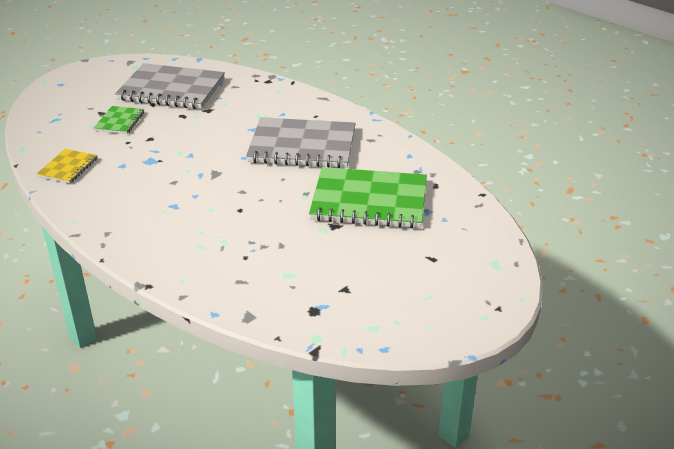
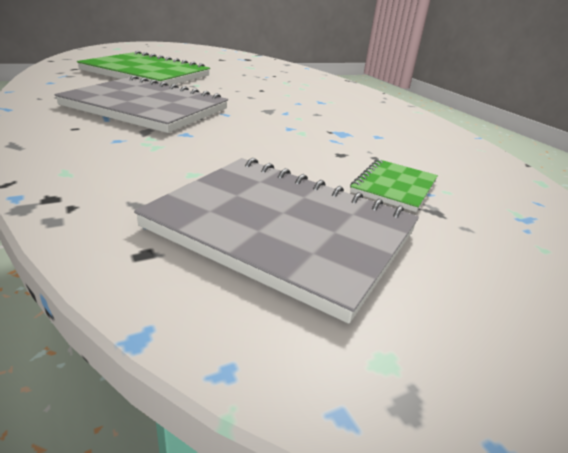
camera: 165 degrees left, 5 degrees down
yellow notebook [36,149,97,183] -> none

